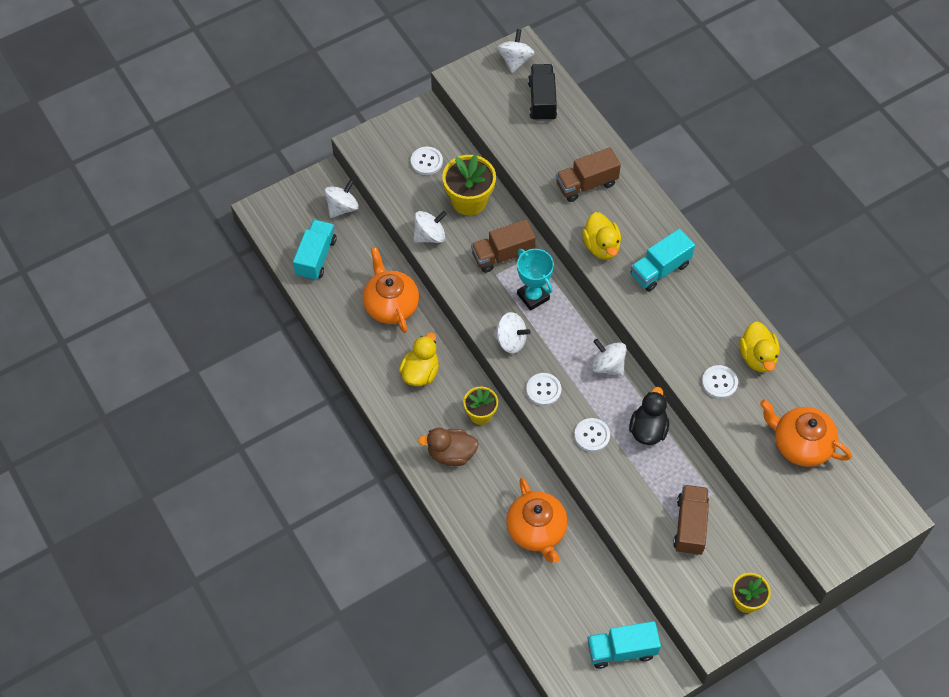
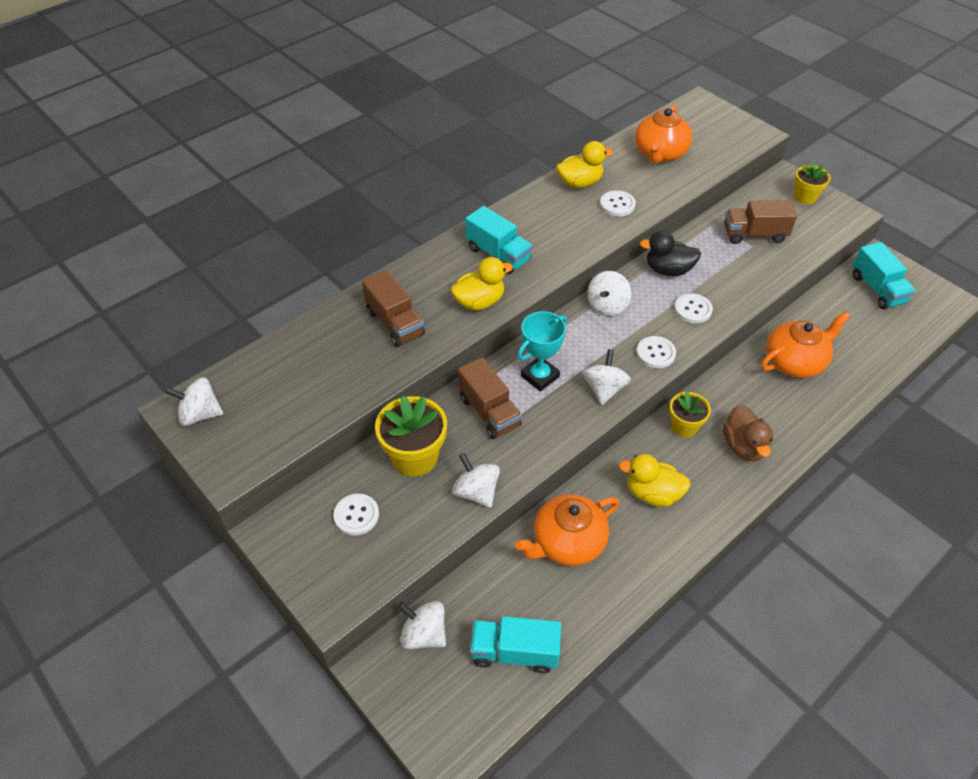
camera: 100 degrees left, 10 degrees down
black truck [528,64,557,121] -> none

